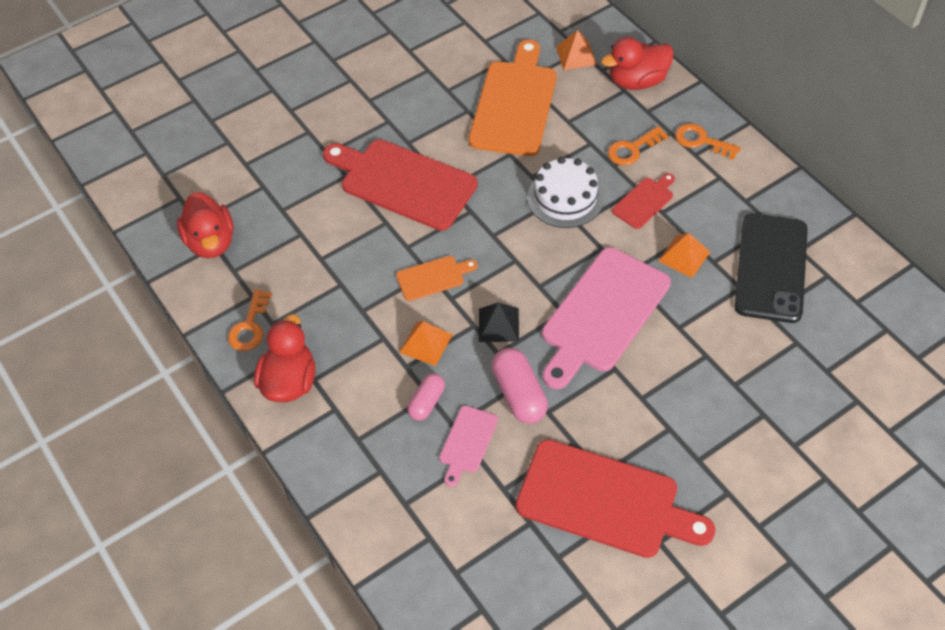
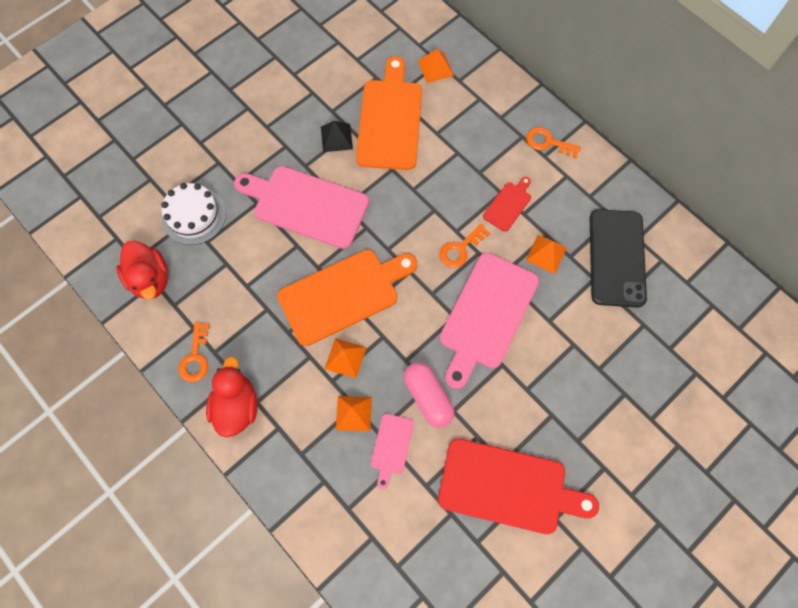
camera: 10 degrees left, 15 degrees up
red cutting board [323,140,478,231] -> pink cutting board [234,166,369,249]
orange cutting board [396,256,478,301] -> orange cutting board [277,250,417,346], size x2.11
pink capsule [408,373,445,421] -> orange pyramid [336,396,372,431]
black pyramid [479,302,519,342] -> black pyramid moved to [321,121,353,152]
white cake [527,157,604,228] -> white cake moved to [161,183,226,245]
red duck [601,37,674,90] -> none
orange key [608,126,668,165] -> orange key moved to [439,224,490,268]

